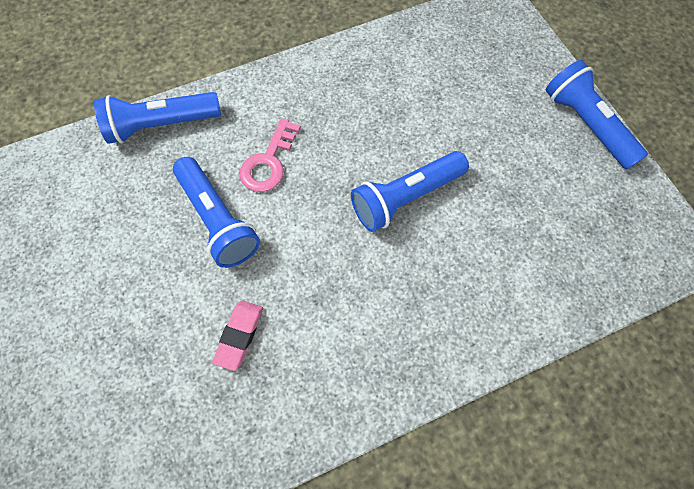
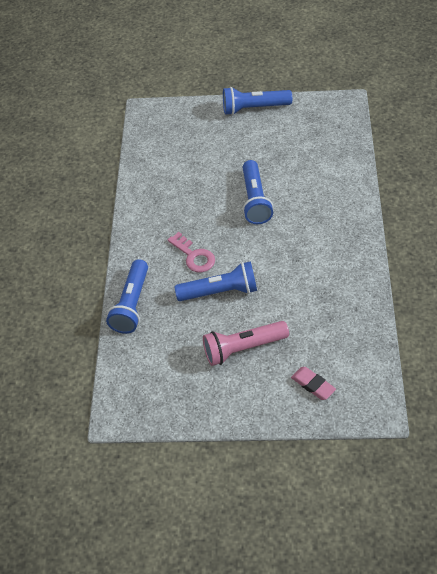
camera: 60 degrees left, 15 degrees down
pink eraser [212,301,263,371] -> pink eraser moved to [291,367,336,400]
none -> pink flashlight [203,321,289,366]

